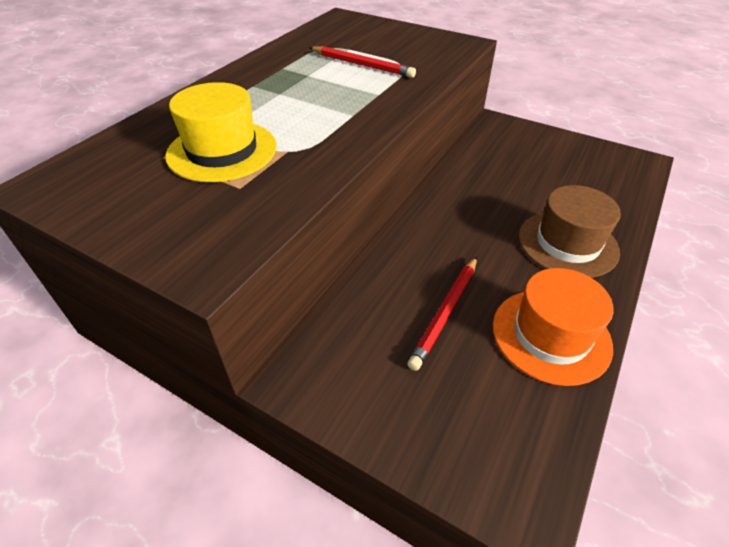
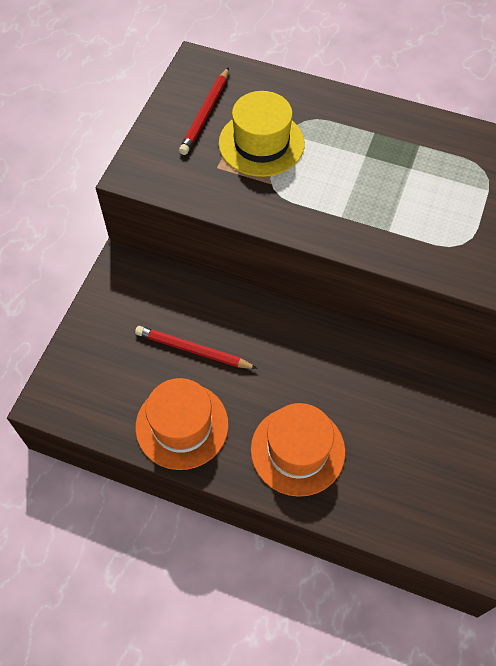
camera: 80 degrees right, 15 degrees up
red pencil [309,46,416,78] -> red pencil moved to [179,67,229,155]
brown hat [519,185,621,278] -> orange hat [251,403,345,497]

